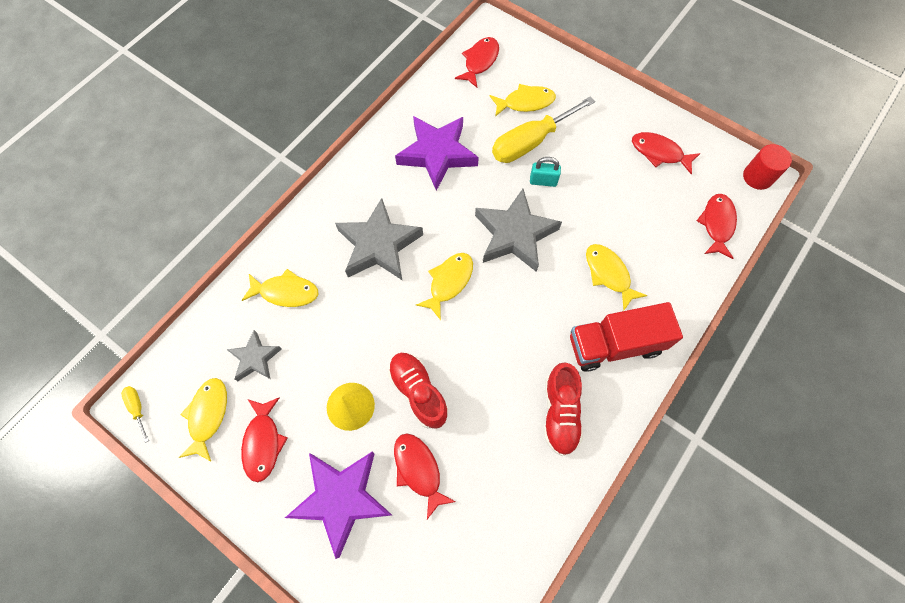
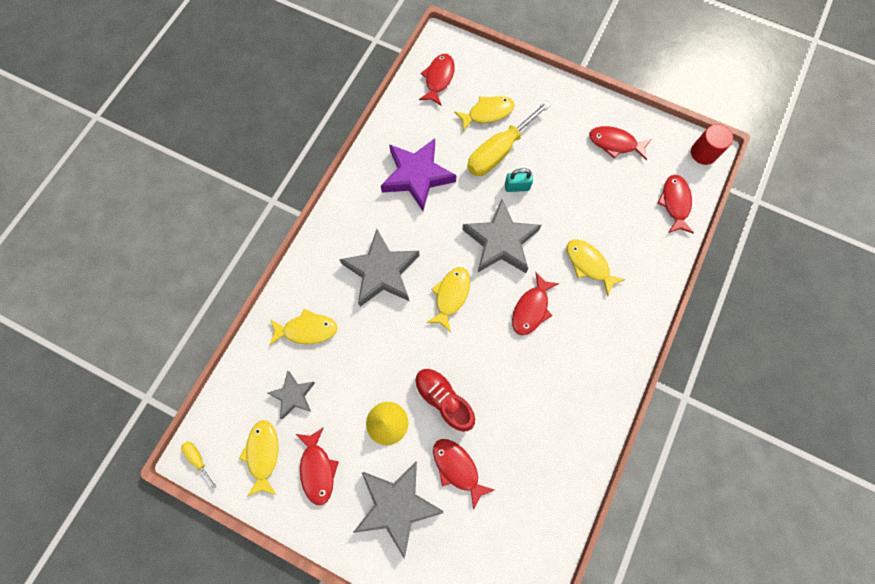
camera: 10 degrees left, 5 degrees up
purple star [285,452,392,559] -> grey star [353,461,443,558]
red shoe [544,362,583,456] -> none
red truck [570,302,683,372] -> none
none -> red fish [512,272,559,335]

